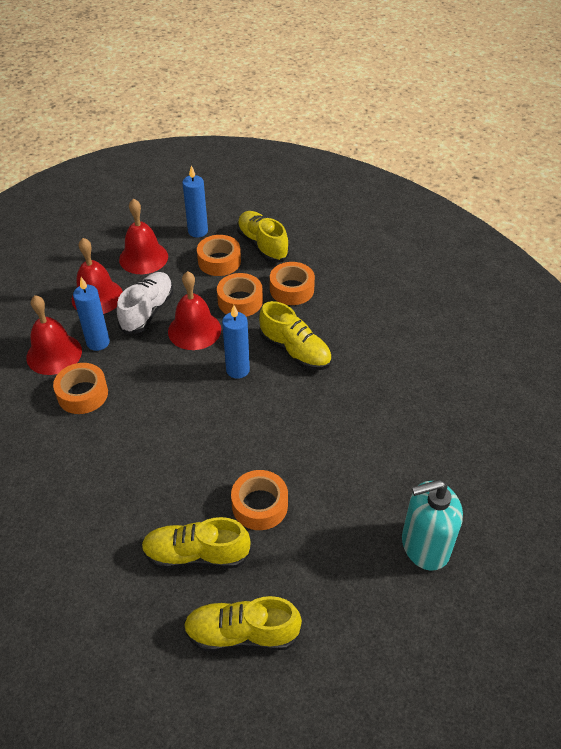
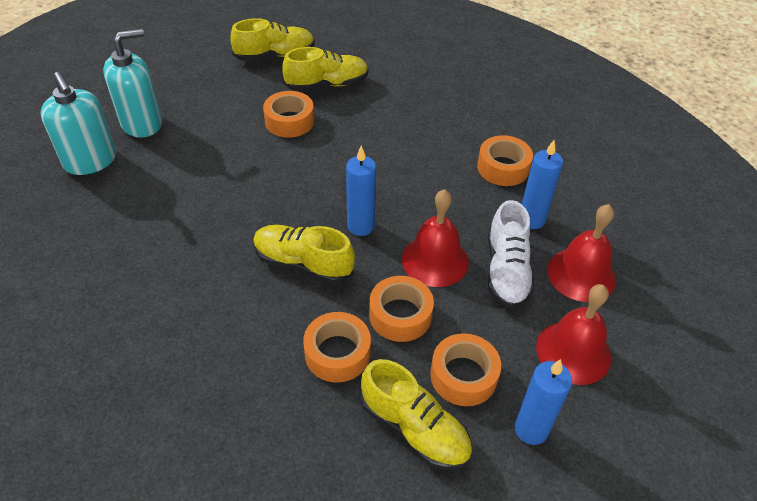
camera: 160 degrees right, 0 degrees up
red bell [26,295,82,375] -> none
none -> turquoise soap dispenser [40,72,116,175]

